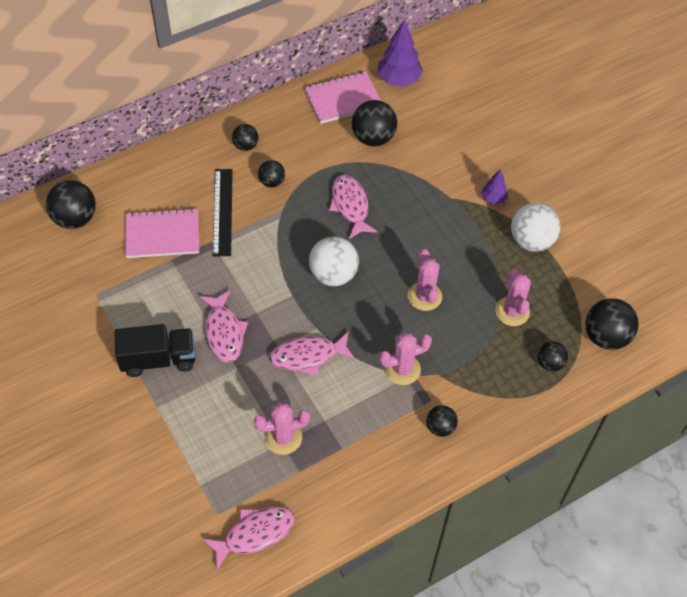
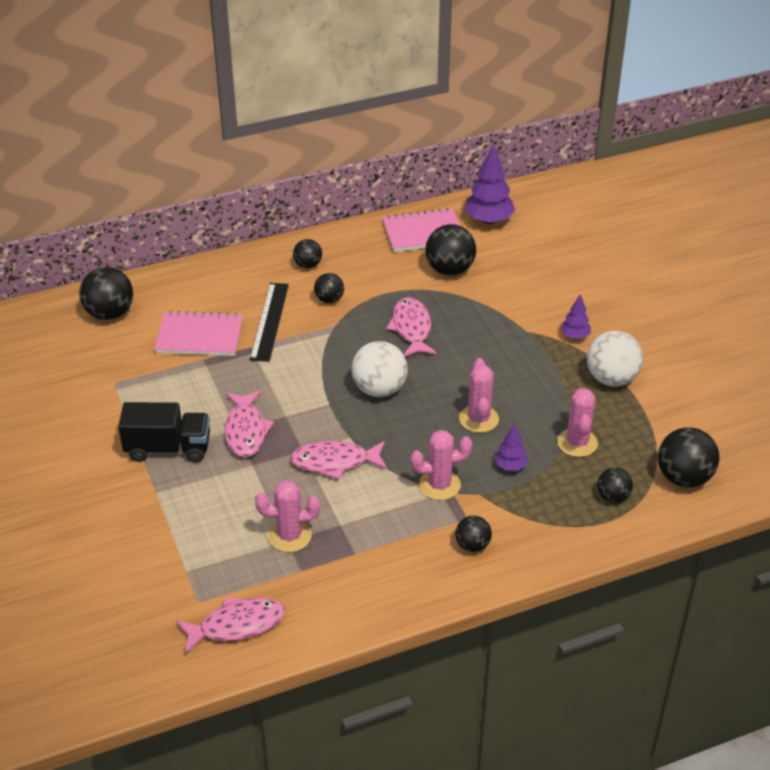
camera: 10 degrees right, 15 degrees down
none -> purple tree [494,423,528,471]

